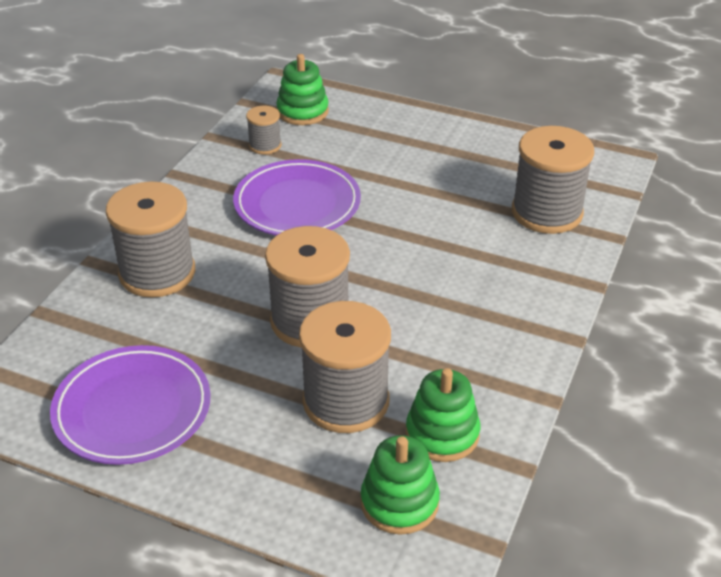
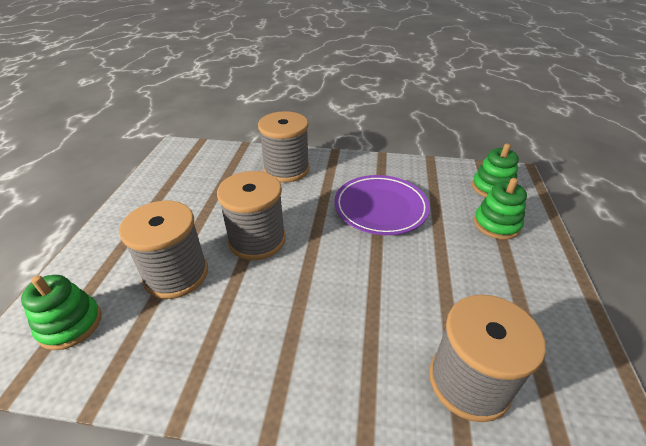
camera: 75 degrees right, 0 degrees up
purple plate [50,345,210,465] -> none
grey spool [246,106,281,155] -> none
green stacking toy [406,368,480,462] -> green stacking toy moved to [474,178,527,240]

